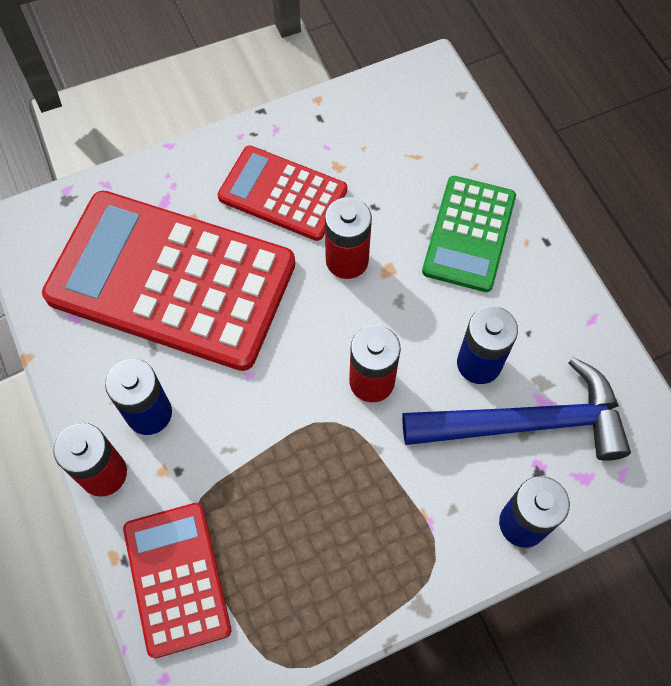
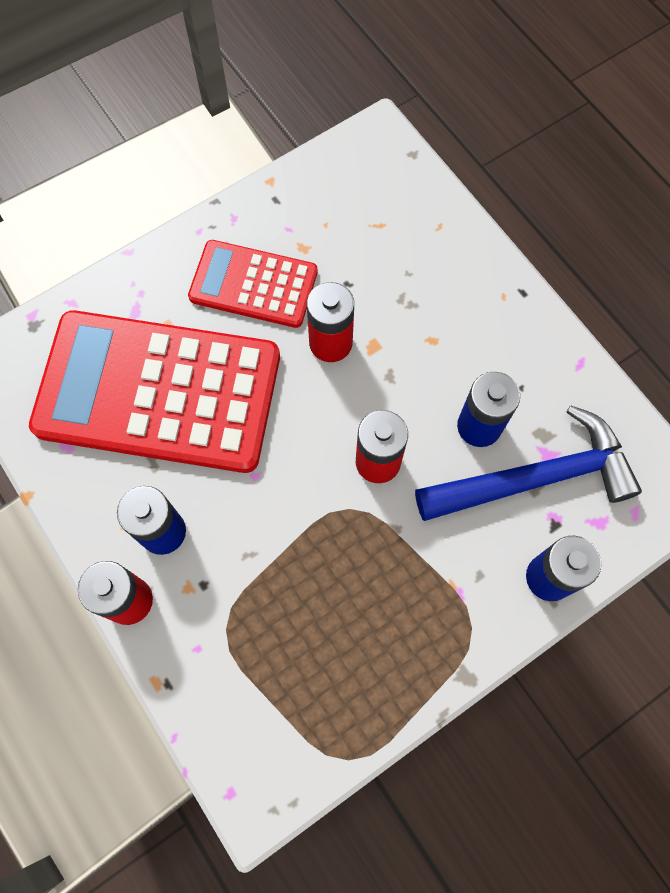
camera: 10 degrees left, 5 degrees up
red calculator [123,503,231,658] -> none
green calculator [422,176,516,292] -> none

